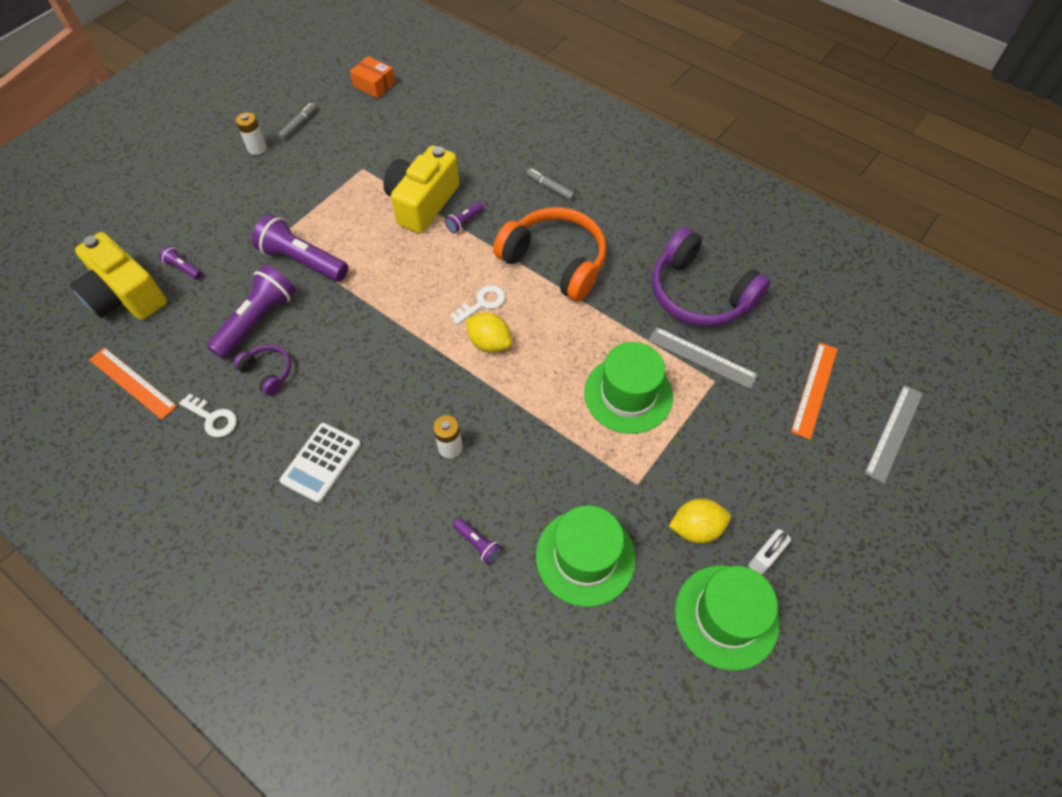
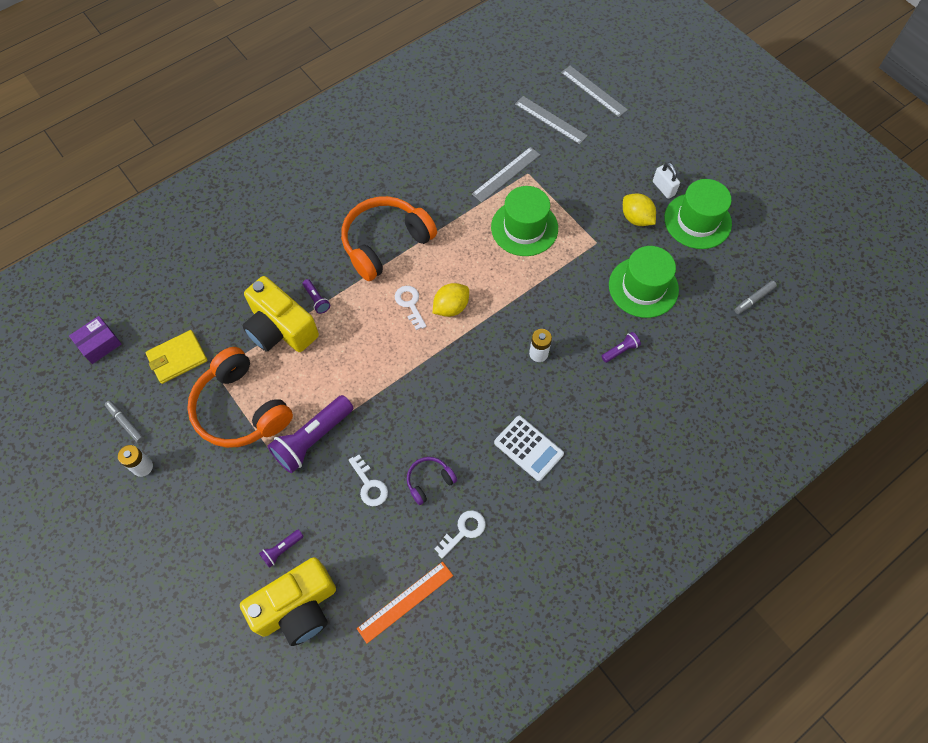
camera: 75 degrees left, 5 degrees up
purple flashlight [206,265,296,359] -> white key [349,455,388,506]
orange box [350,56,395,98] -> purple box [69,316,121,364]
grey marker [526,168,575,201] -> grey marker moved to [734,281,777,314]
purple headphones [652,227,771,327] -> none
yellow lemon [669,498,731,543] -> yellow lemon turned 45 degrees counterclockwise [623,194,656,226]
orange ruler [791,342,838,439] -> grey ruler [515,96,588,144]
none -> yellow wallet [145,330,208,384]
none -> orange headphones [187,347,293,448]

